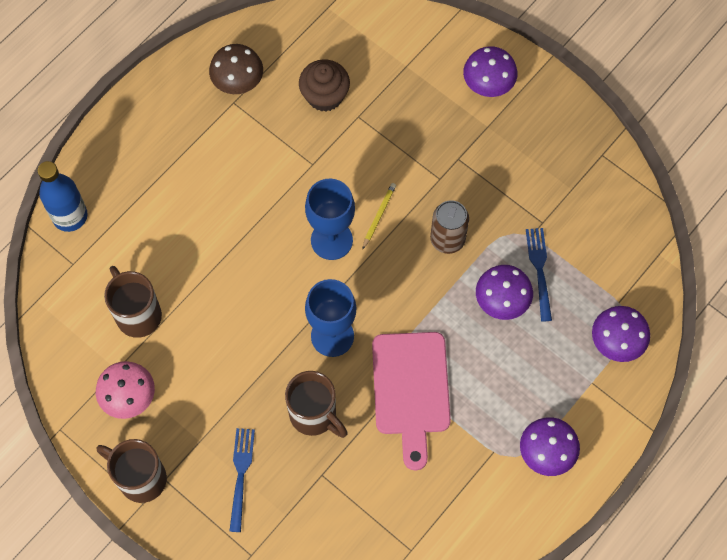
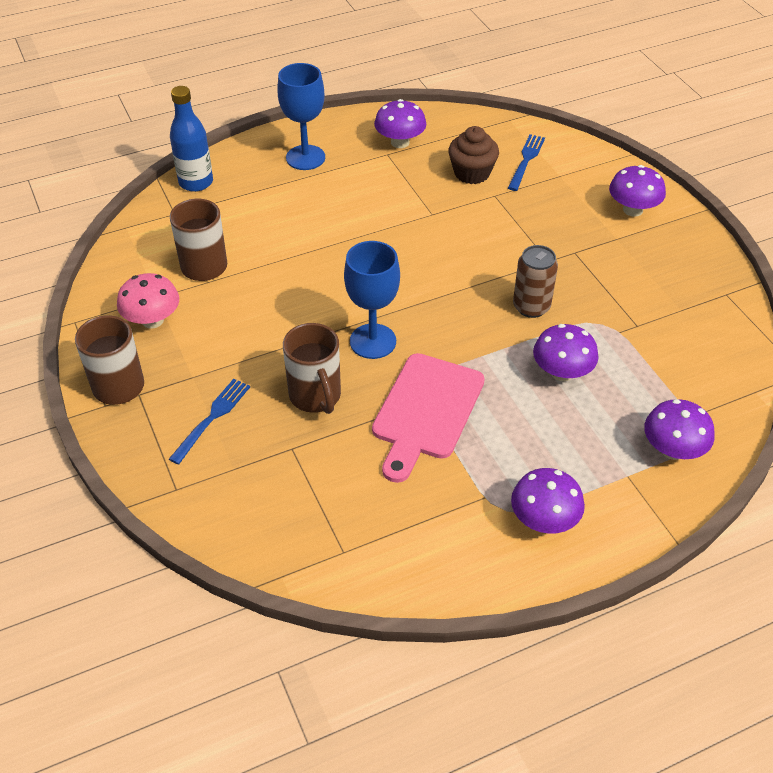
camera: 25 degrees right, 20 degrees down
brown mushroom [209,44,263,94] -> purple mushroom [374,99,426,148]
blue goblet [305,178,355,260] -> blue goblet moved to [277,63,325,170]
yellow pencil [362,183,396,250] -> none
blue fork [526,228,552,322] -> blue fork moved to [508,134,545,191]

